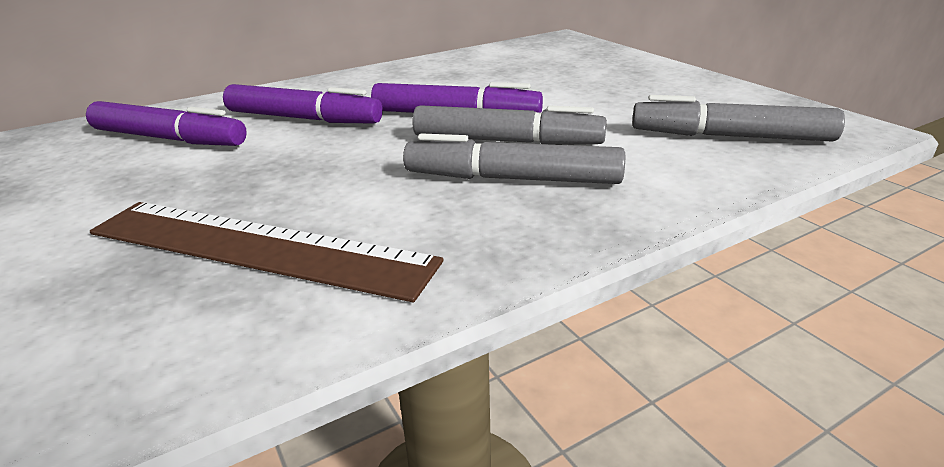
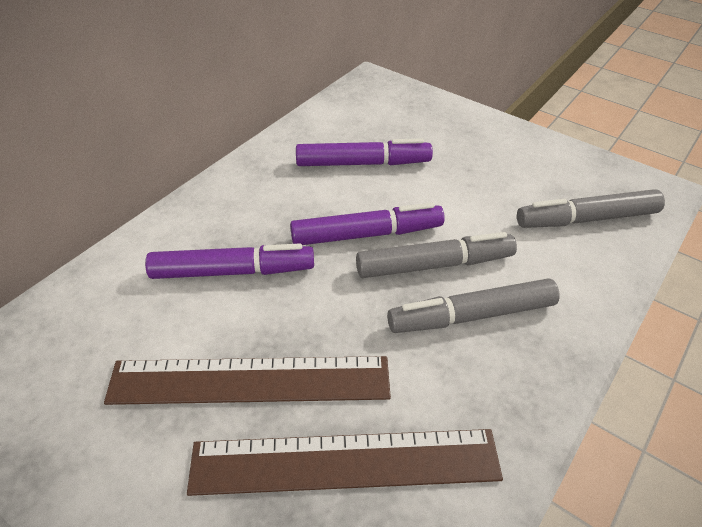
camera: 25 degrees left, 15 degrees up
purple marker [86,101,247,146] -> purple marker moved to [296,139,433,166]
none -> brown ruler [104,356,391,405]

